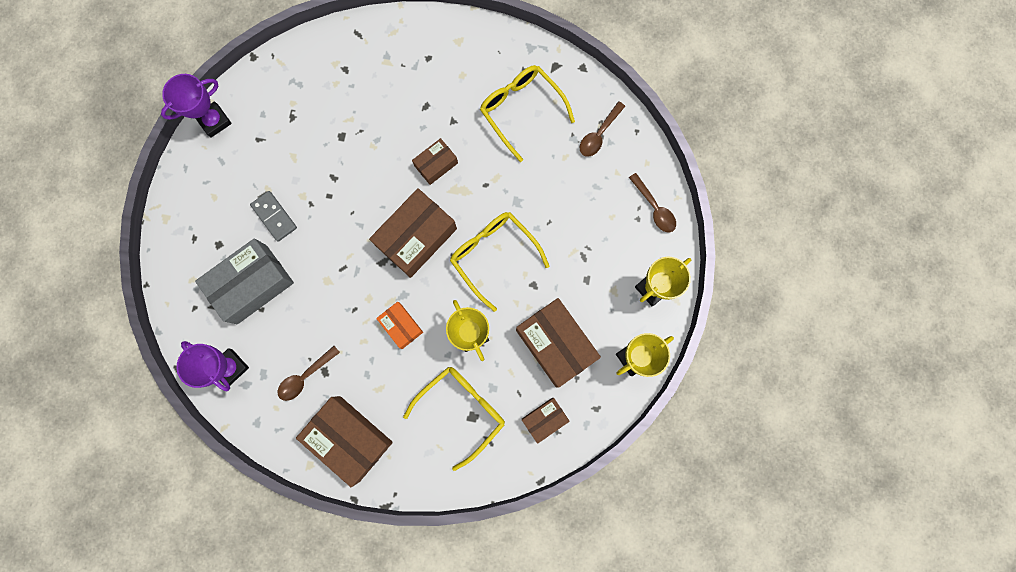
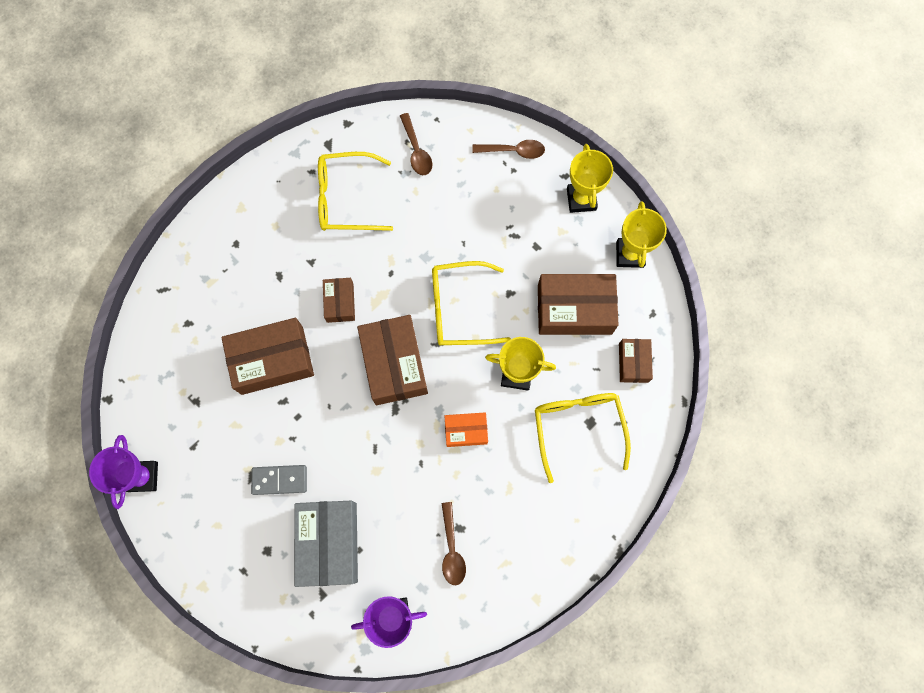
camera: 55 degrees left, 5 degrees down
brown box [296,396,393,487] -> brown box moved to [221,318,314,395]

